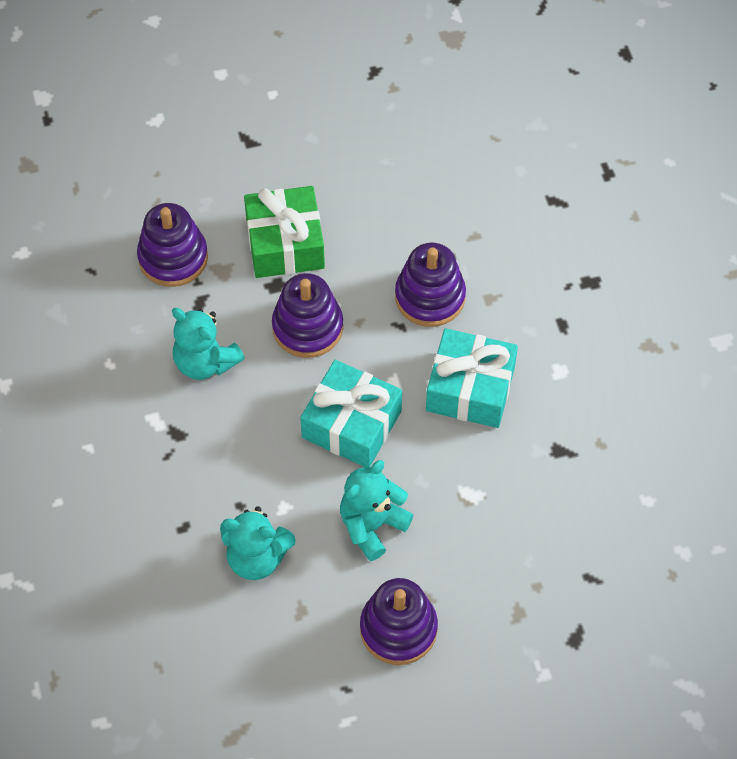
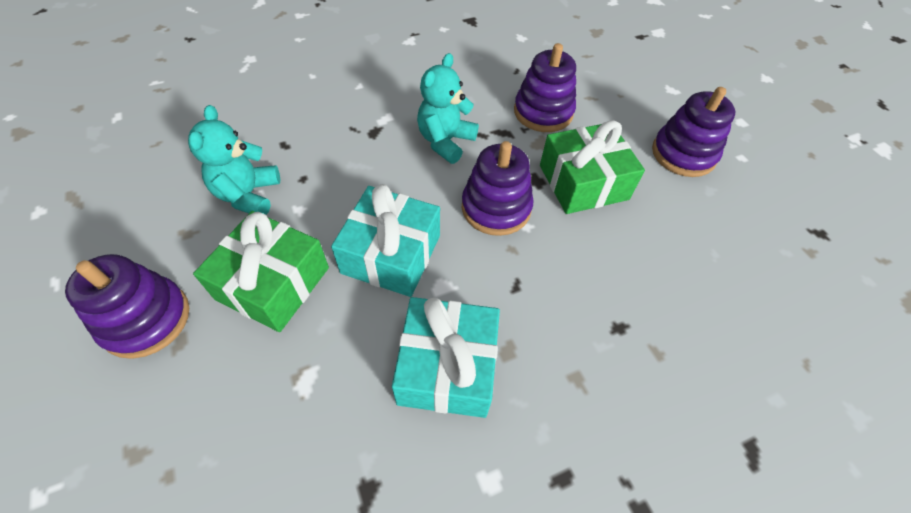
camera: 80 degrees right, 5 degrees down
turquoise teddy bear [340,460,414,561] -> green gift [193,211,329,332]
purple stacking toy [395,243,466,327] -> purple stacking toy moved to [652,87,736,177]

